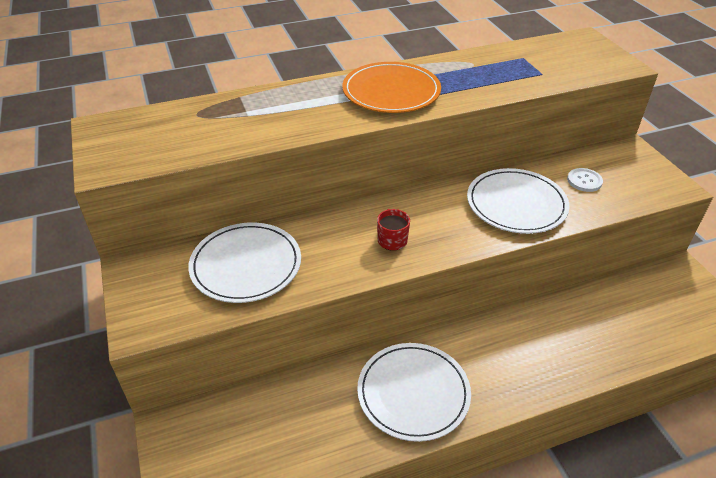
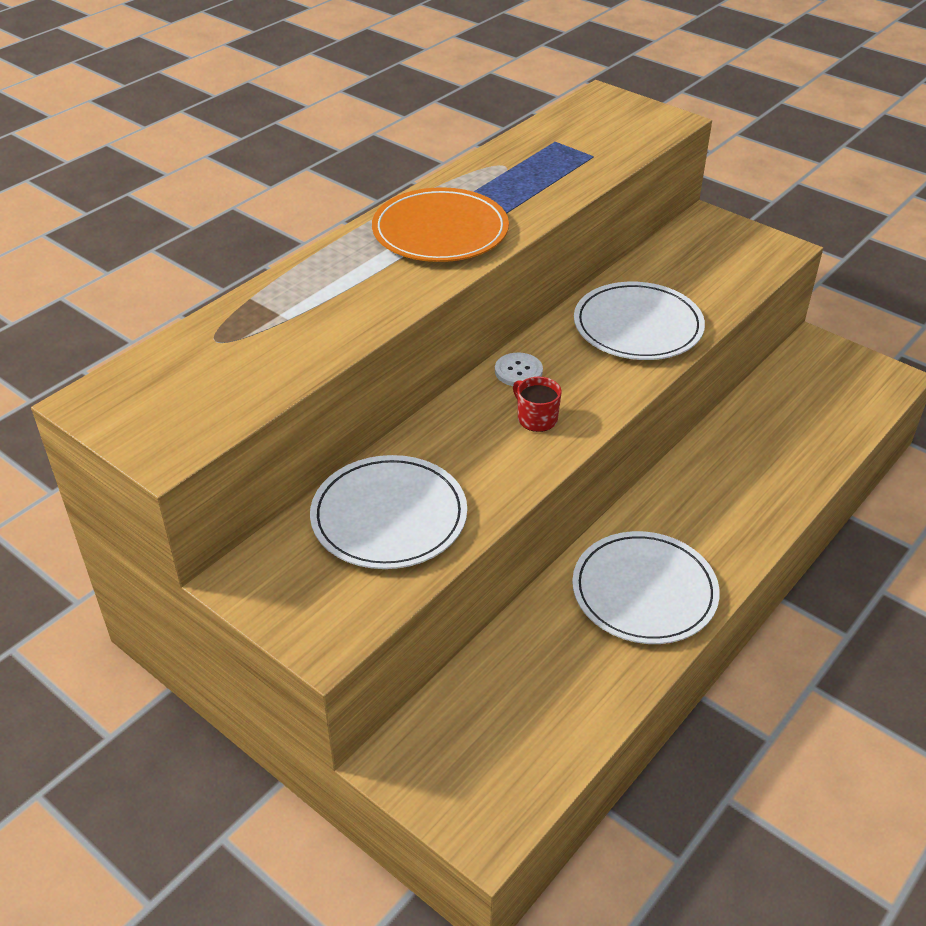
camera: 30 degrees left, 0 degrees up
white button [567,168,603,192] -> white button moved to [495,353,543,386]

